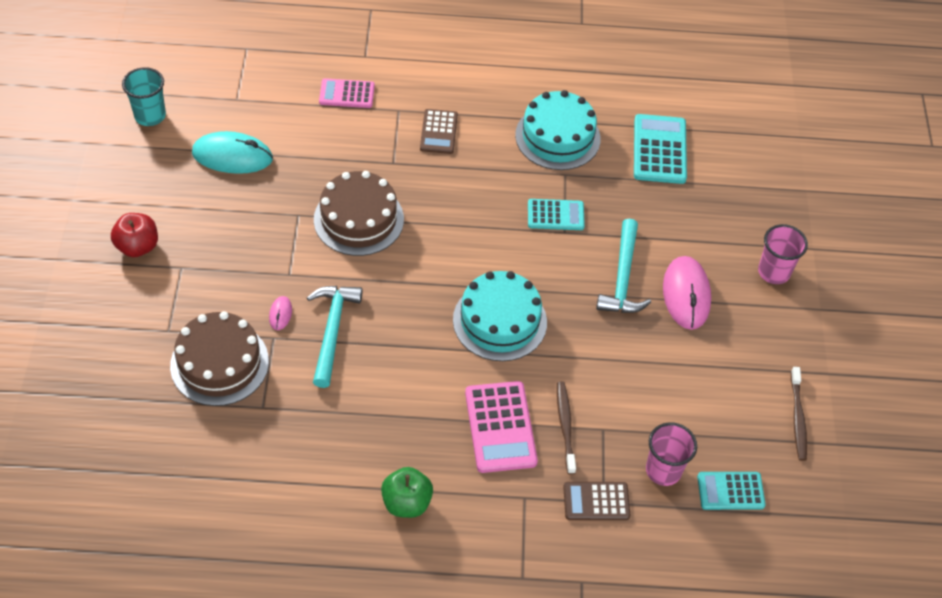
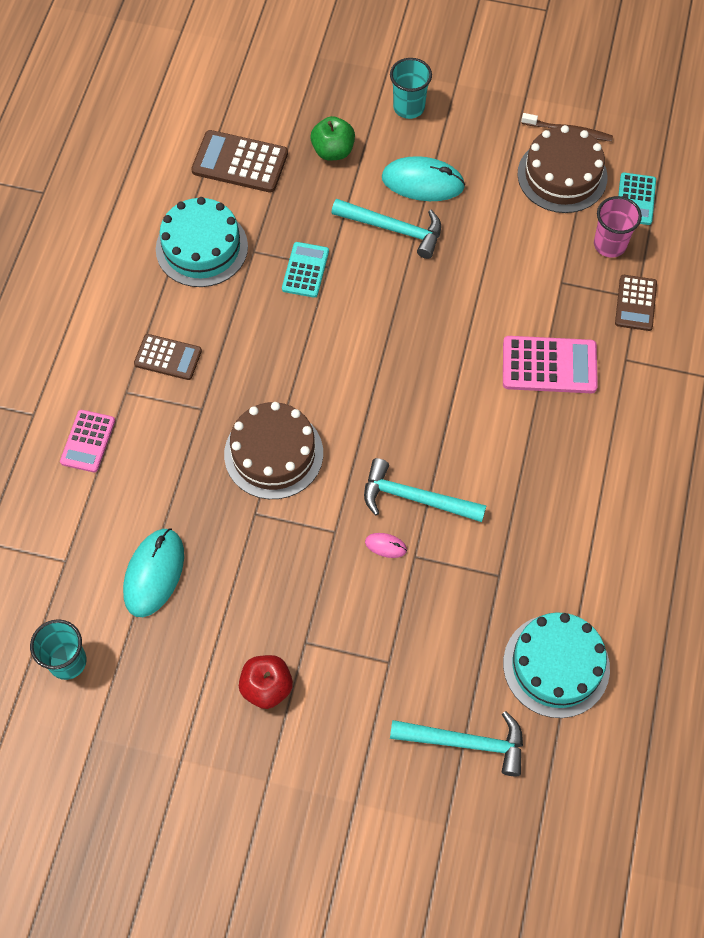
camera: 75 degrees left, 10 degrees up
brown cake [170,311,269,406] -> brown cake moved to [517,125,608,213]
green apple [381,467,433,518] -> green apple moved to [311,116,355,161]
turquoise cake [453,271,547,361] -> turquoise cake moved to [503,612,610,718]
brown toothbrush [557,382,576,474] -> none
turquoise calculator [634,114,687,184] -> brown calculator [191,130,288,193]
pink mouse [663,256,711,330] -> turquoise mouse [382,156,465,201]
pink cup [758,224,808,284] -> turquoise cup [390,58,432,119]
none -> turquoise hammer [390,711,523,776]

